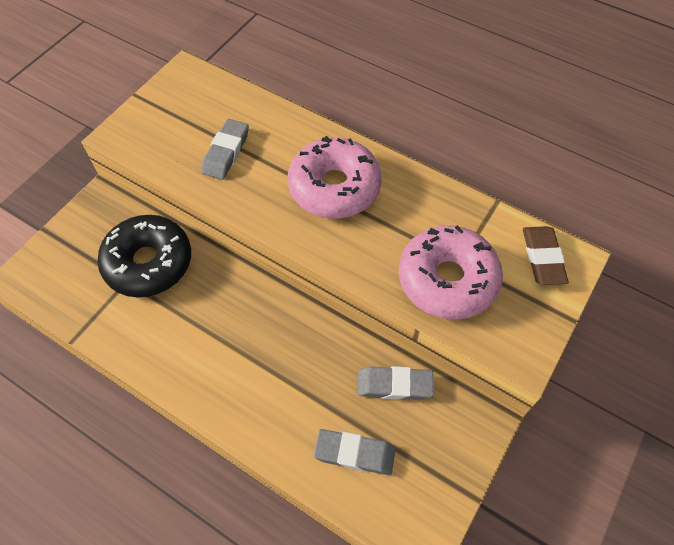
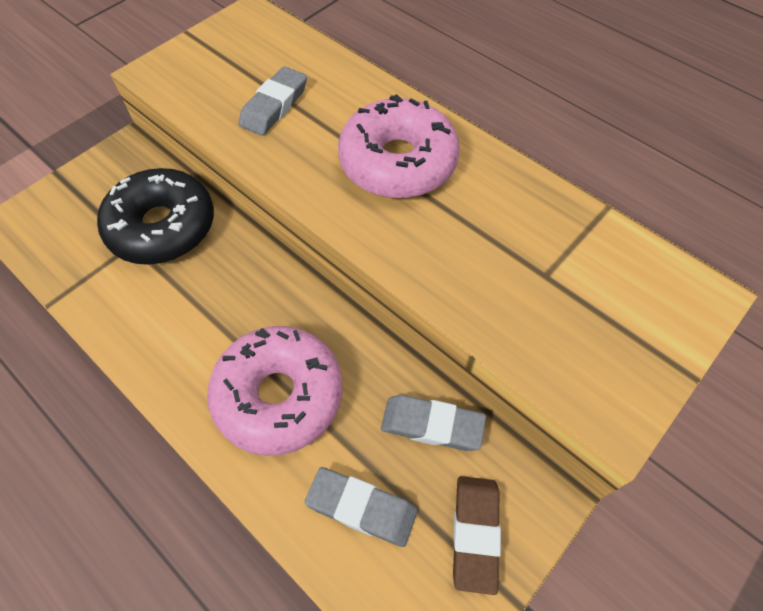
camera: 10 degrees right, 0 degrees up
pink donut [399,225,503,320] -> pink donut moved to [207,326,342,456]
brown eraser [523,226,569,285] -> brown eraser moved to [453,476,501,595]

